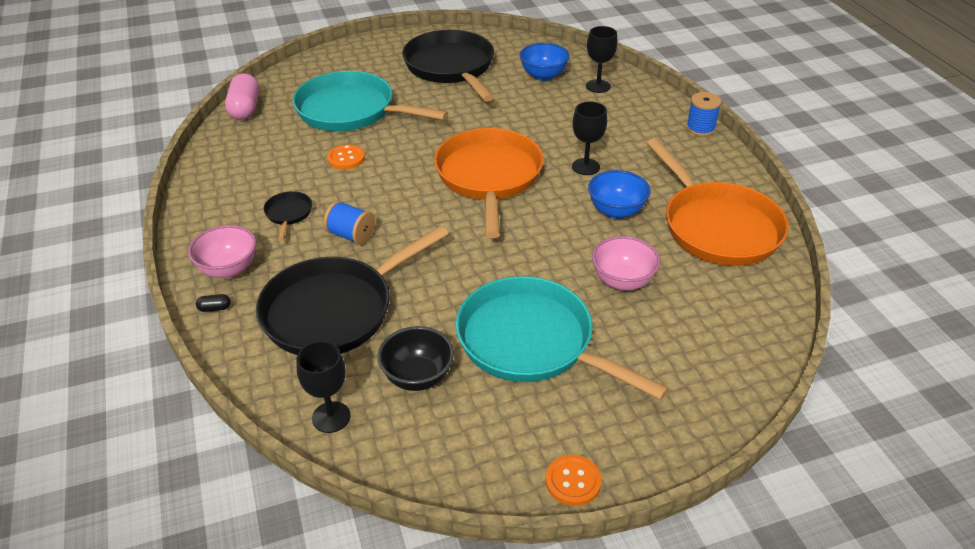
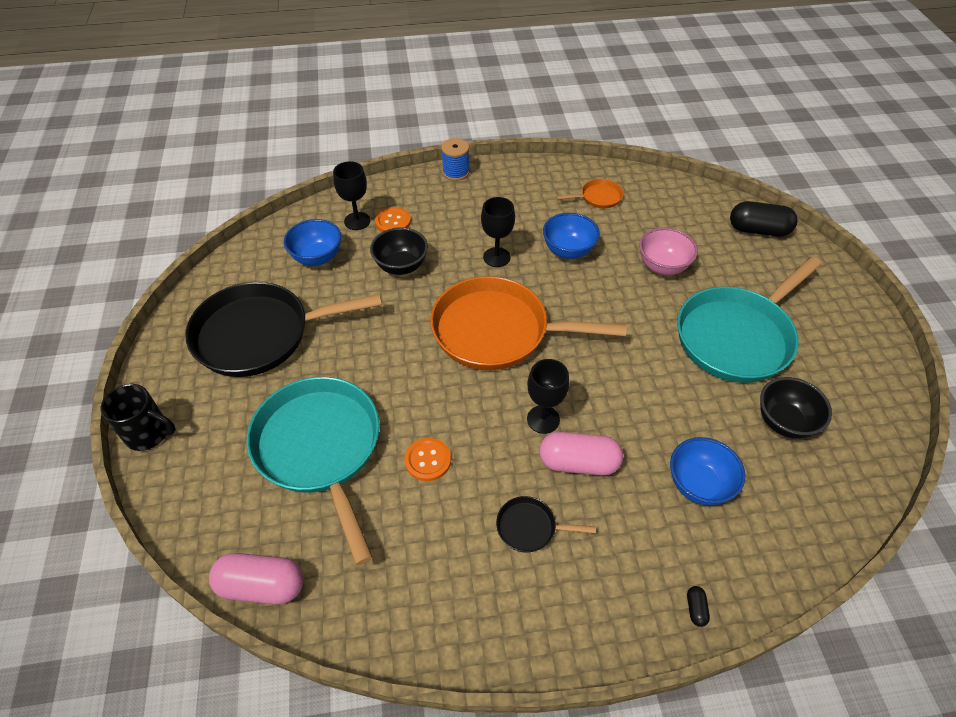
camera: 80 degrees left, 10 degrees up
pink bowl [188,225,256,278] -> none
black pan [256,226,448,355] -> blue bowl [670,437,745,505]
turquoise pan [293,71,448,131] -> turquoise pan turned 120 degrees clockwise [247,377,380,565]
black goblet [296,341,350,433] -> black goblet moved to [527,359,569,434]
blue spool [323,201,375,245] -> pink capsule [539,432,623,475]
orange button [546,455,602,506] -> orange button moved to [375,207,411,232]
orange pan [646,138,789,266] -> orange pan [557,179,623,208], size x0.42
none -> black mug [101,384,176,451]
none -> black bowl [370,227,428,275]
none -> black capsule [730,201,798,237]

